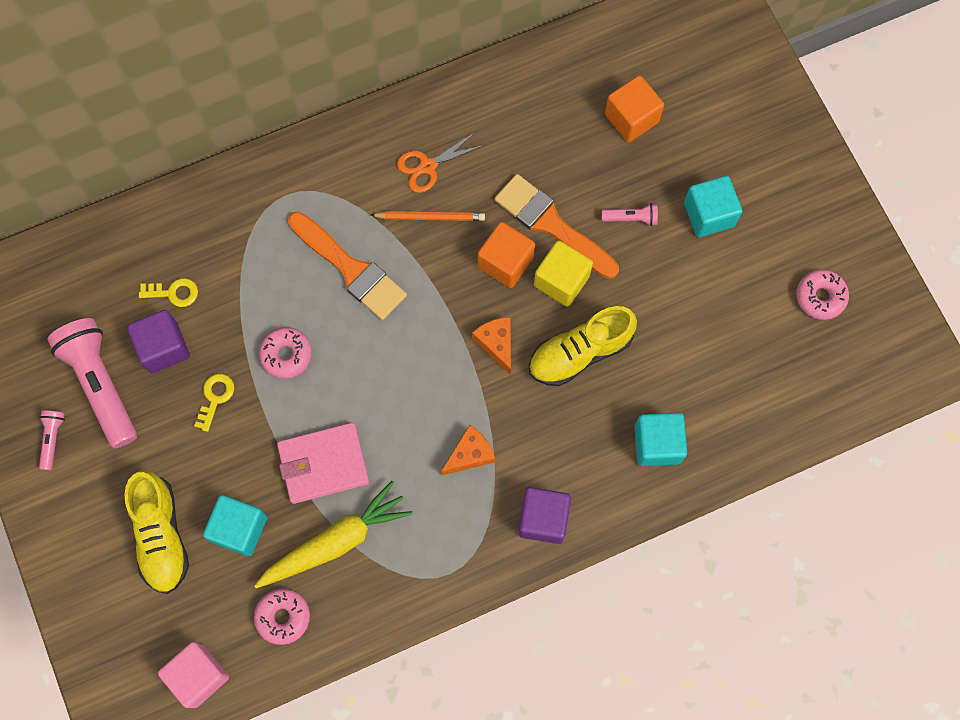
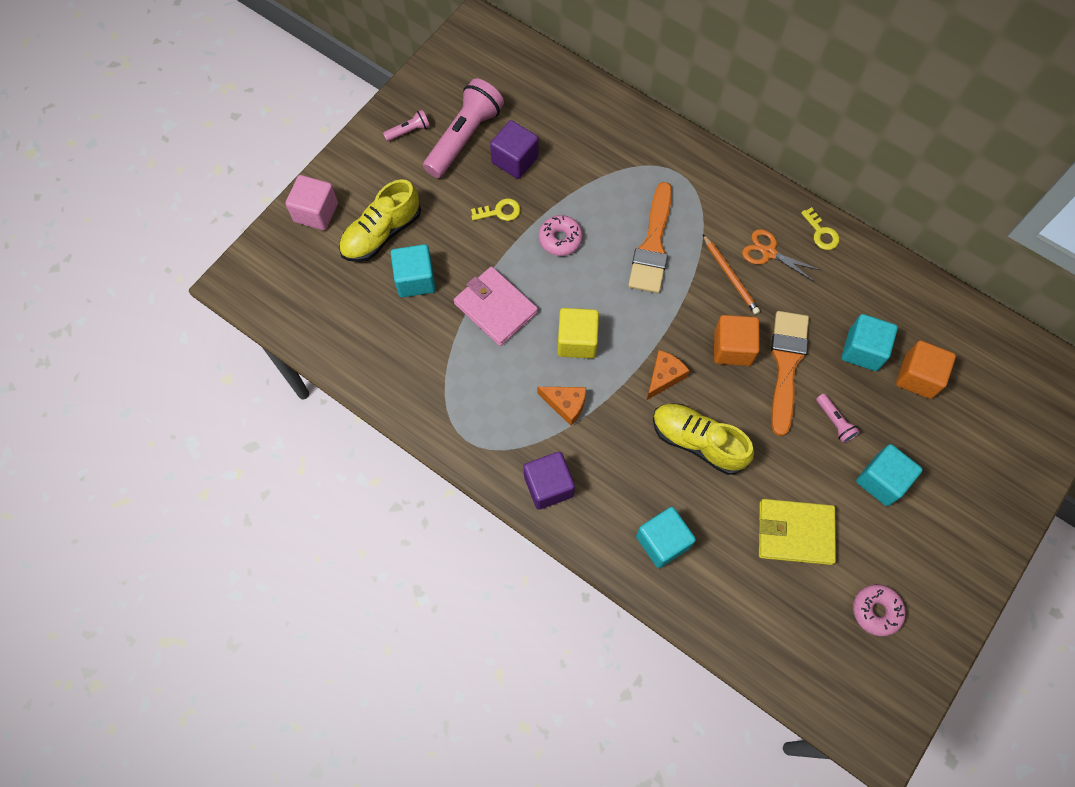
camera: 60 degrees right, 5 degrees down
yellow key [139,278,198,307] -> yellow key moved to [801,207,839,250]
pink cube [158,642,229,708] -> pink cube moved to [285,175,338,230]
yellow carrot [254,481,413,588] -> none
pink donut [254,588,310,645] -> none
yellow cube [534,241,593,307] -> yellow cube moved to [557,308,599,359]
none -> yellow wallet [759,499,836,565]
none -> turquoise cube [842,314,898,371]

